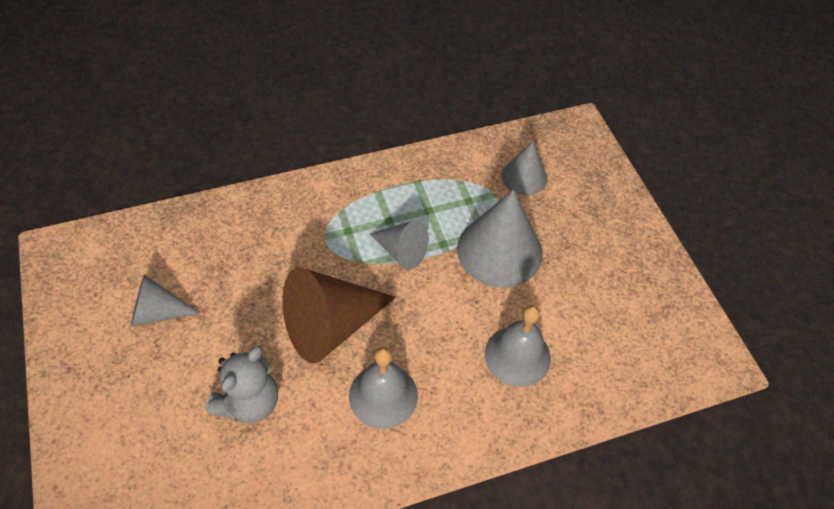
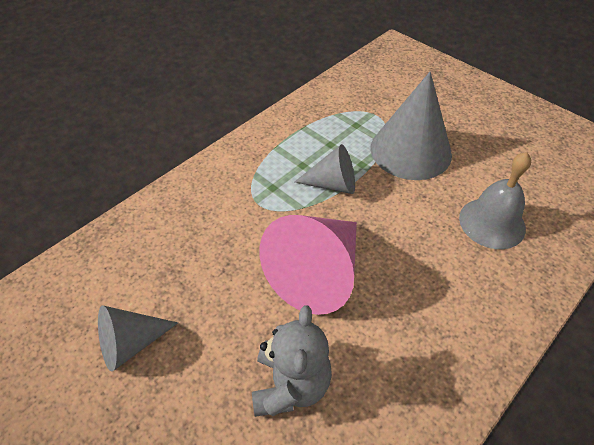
camera: 25 degrees left, 5 degrees down
brown cone [282,267,396,363] -> pink cone [259,215,357,315]
grey bell [349,347,418,429] -> none
grey cone [502,142,547,195] -> none

